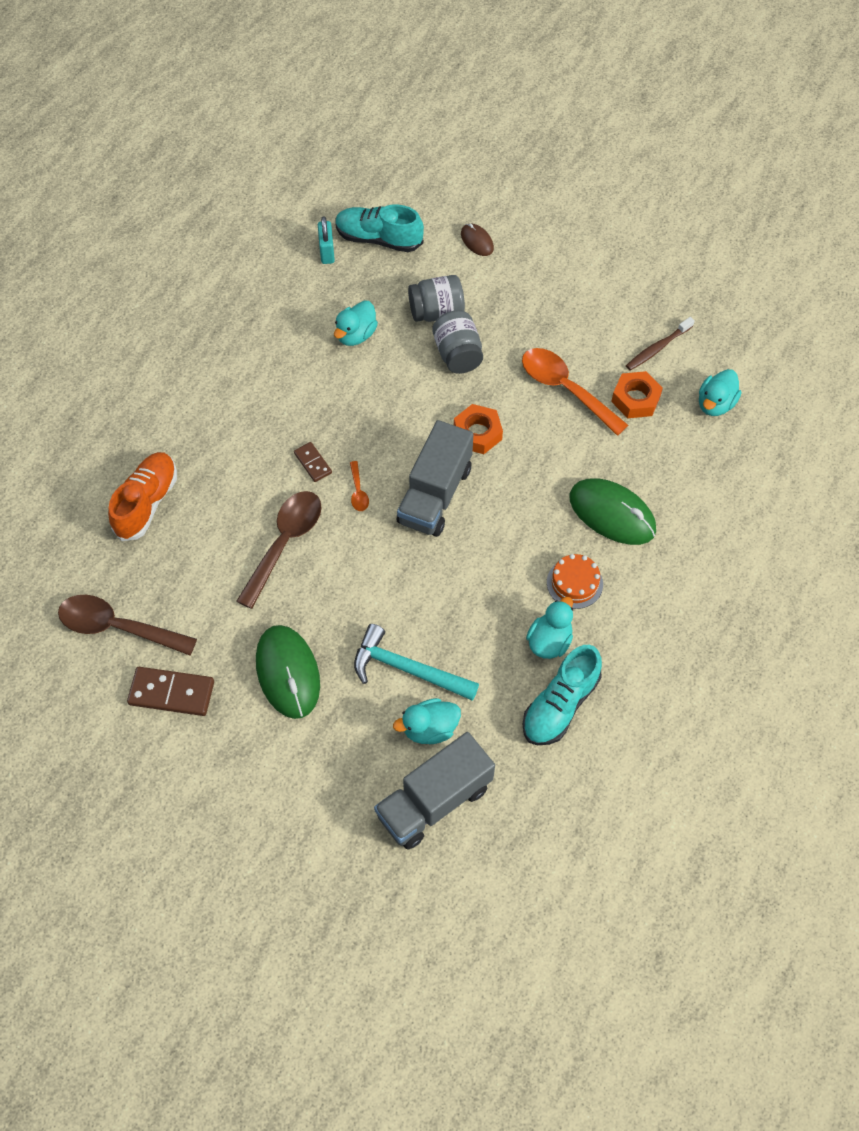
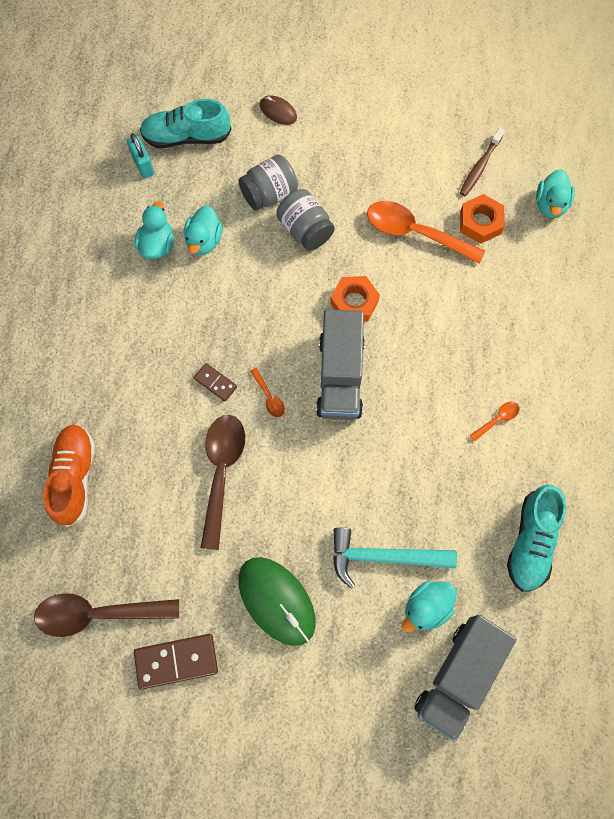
camera: 20 degrees left, 10 degrees up
turquoise duck [526,597,573,659] -> turquoise duck moved to [135,201,174,259]
orange cake [547,554,603,609] -> orange spoon [469,402,520,442]
green mouse [569,478,656,545] -> none

